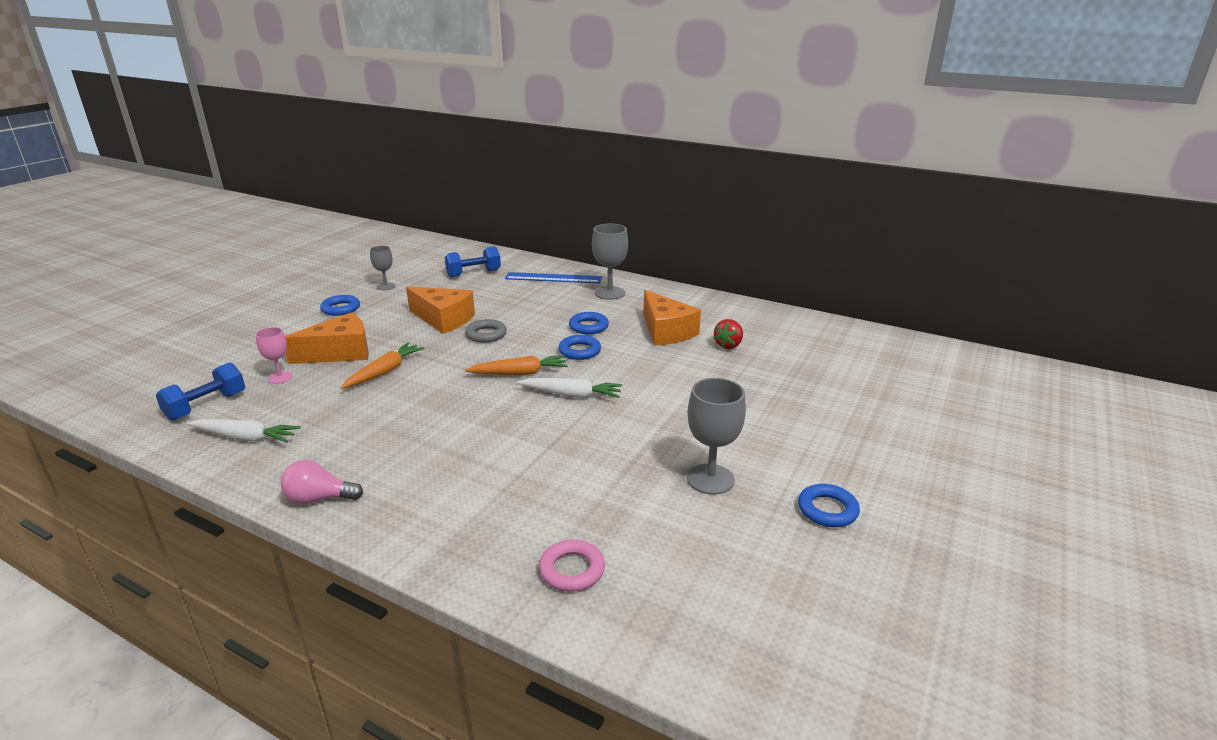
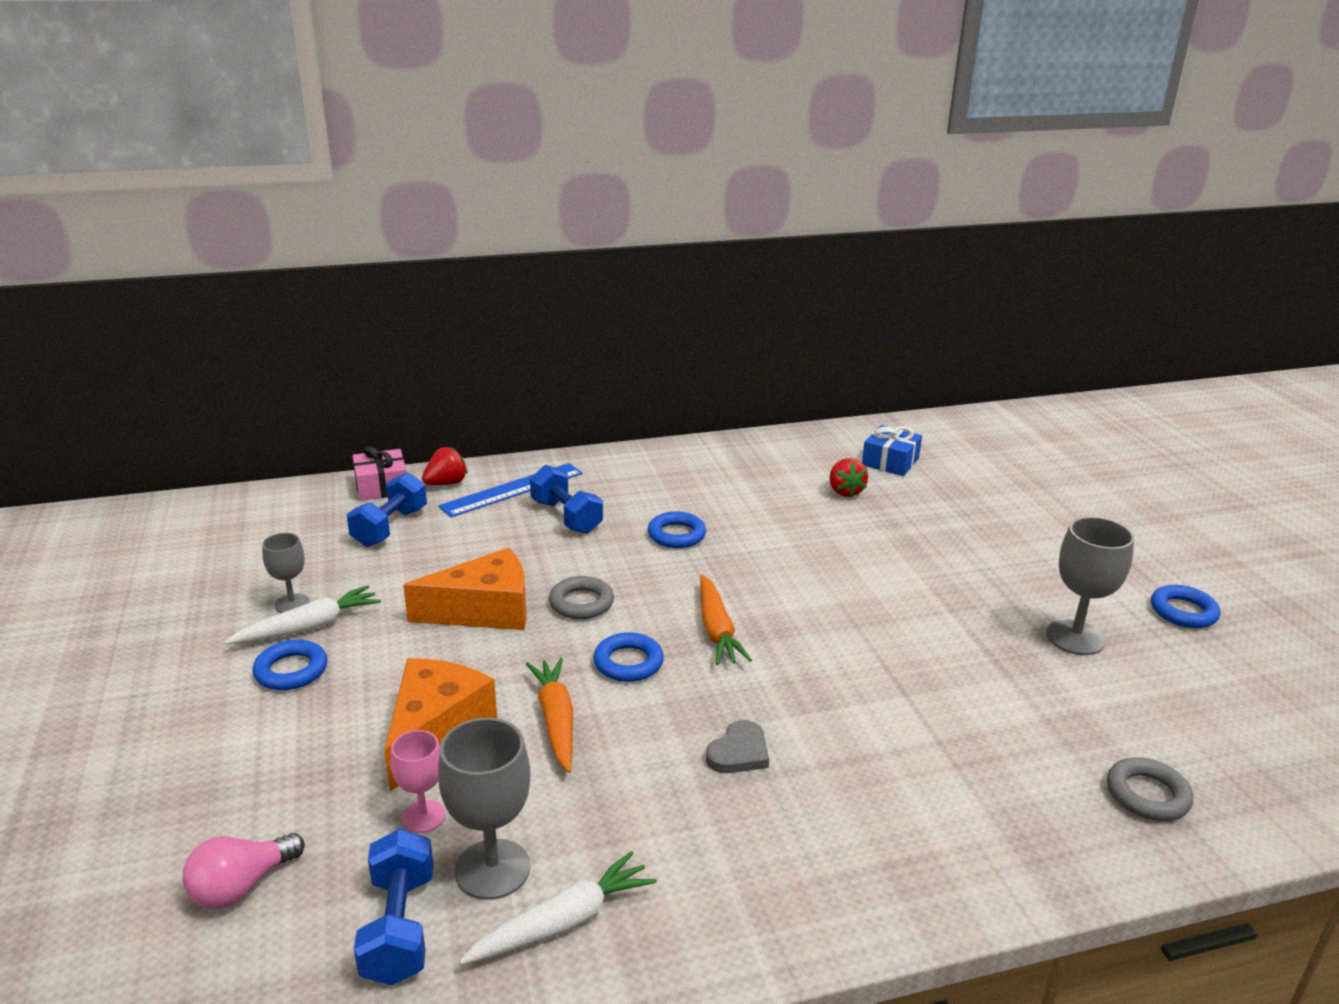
camera: 45 degrees left, 0 degrees up
pink light bulb [281,460,363,504] -> pink light bulb moved to [183,833,305,909]
orange carrot [465,355,568,375] -> orange carrot turned 135 degrees clockwise [700,575,752,665]
white carrot [517,378,623,398] -> white carrot moved to [224,585,381,645]
pink ring [539,539,605,592] -> grey ring [1107,757,1193,821]
blue ring [558,335,601,360] -> blue ring moved to [593,632,664,682]
grey goblet [592,224,628,300] -> grey goblet moved to [438,718,531,900]
orange cheese [643,290,701,346] -> none
none -> pink gift [352,446,407,501]
none -> red strawberry [422,447,467,485]
none -> blue dumbbell [530,465,603,534]
none -> grey heart [706,720,769,773]
none -> blue gift [862,425,922,476]

